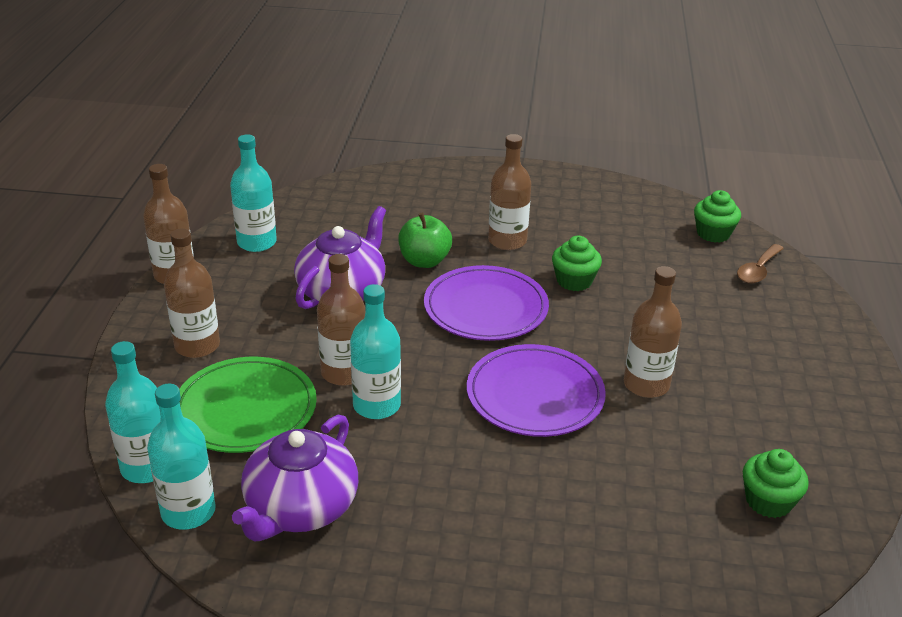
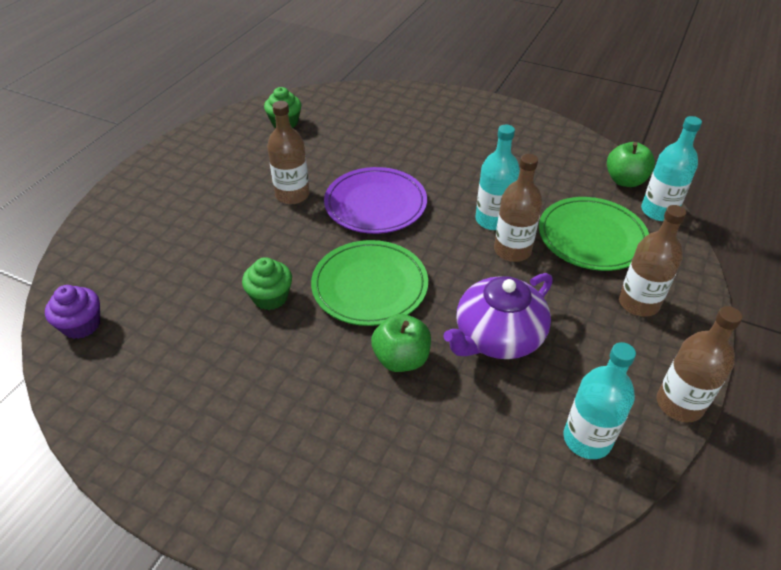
camera: 160 degrees left, 10 degrees up
turquoise bottle [147,384,216,530] -> green apple [607,142,655,187]
purple teapot [232,414,358,541] -> none
purple plate [424,265,549,341] -> green plate [311,240,428,326]
brown bottle [488,134,531,250] -> none
green cupcake [694,190,741,243] -> purple cupcake [45,285,100,339]
brown spoon [737,244,784,284] -> none

